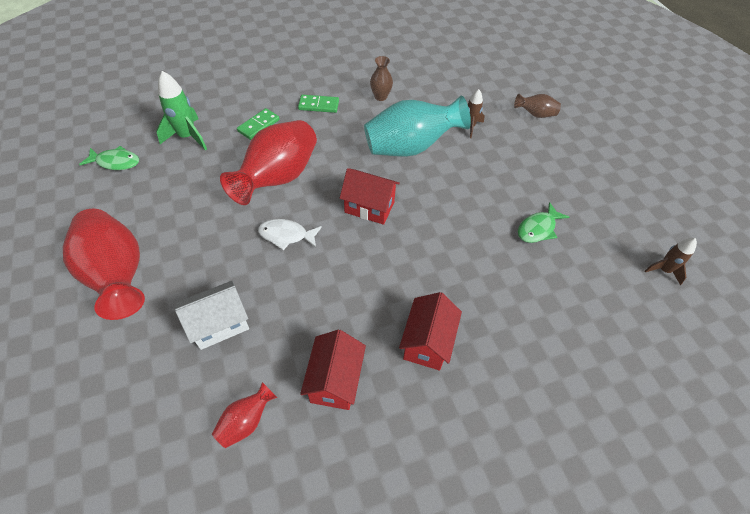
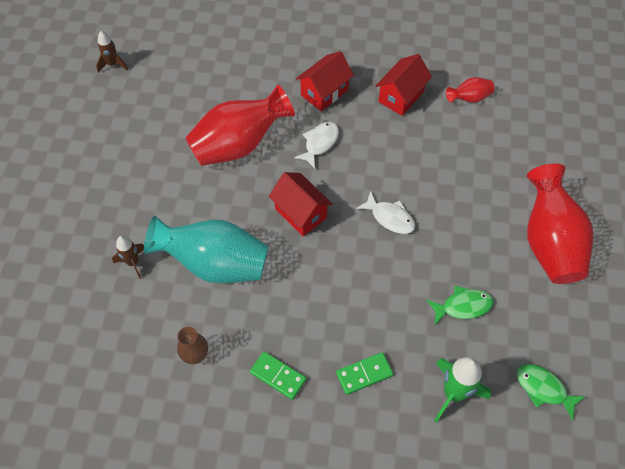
camera: 150 degrees left, 5 degrees up
white house [175,281,249,350] -> none
red vase [220,120,317,205] -> red vase moved to [185,85,295,166]
brown vase [514,94,561,118] -> none
green fish [518,202,569,243] -> green fish moved to [427,286,494,324]
none -> white fish [294,121,339,168]

